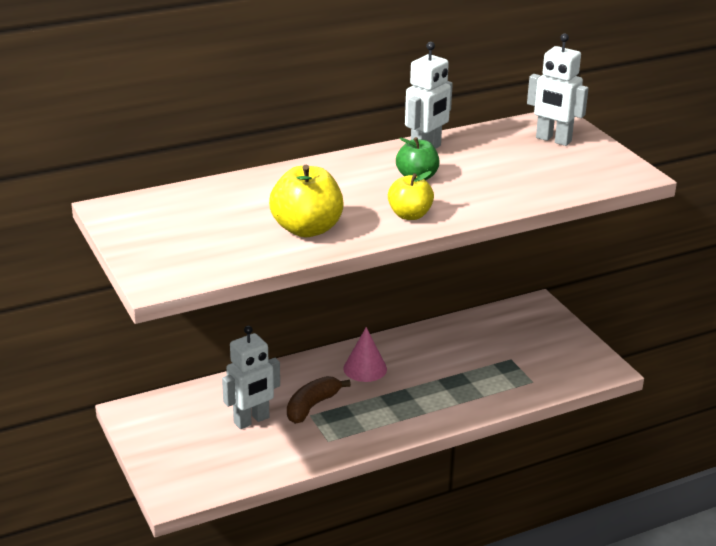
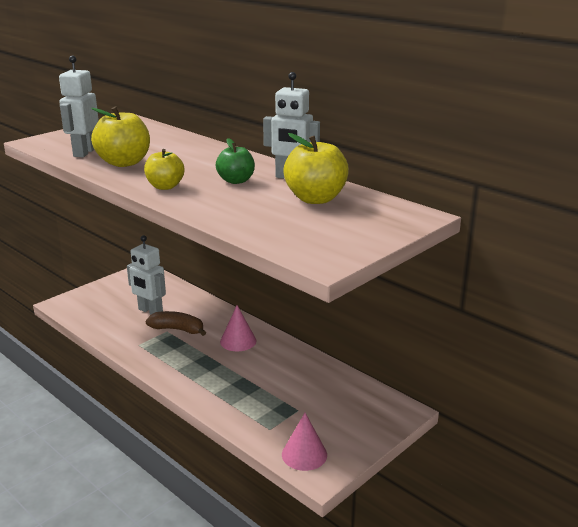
camera: 70 degrees right, 5 degrees down
white robot [527,33,589,146] -> white robot moved to [59,55,99,157]
none -> pink cone [282,413,327,471]
none -> yellow apple [283,133,349,204]

